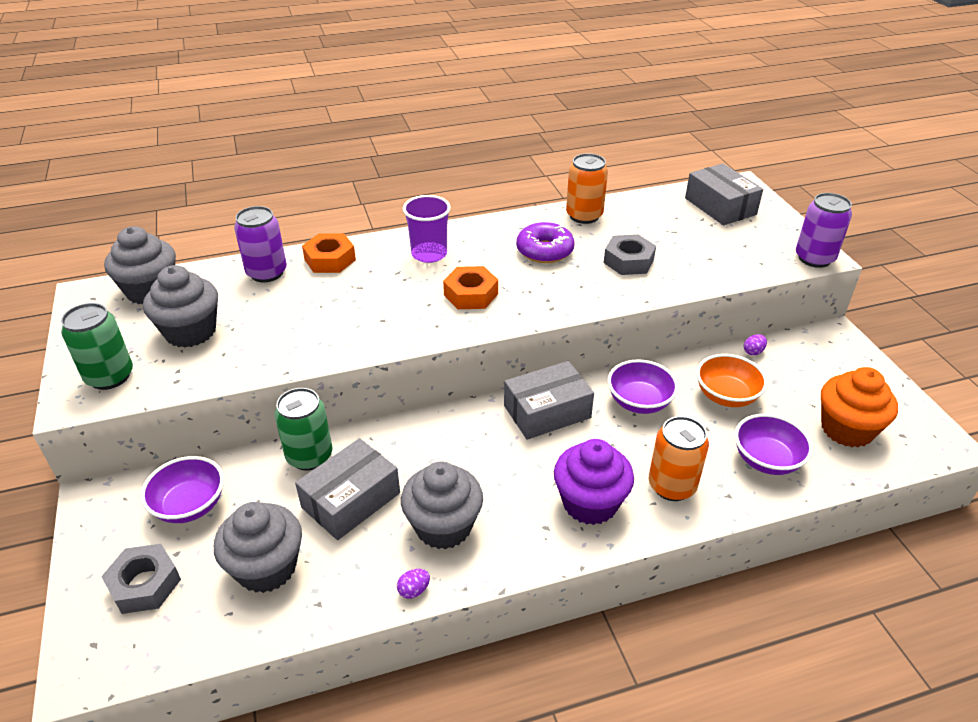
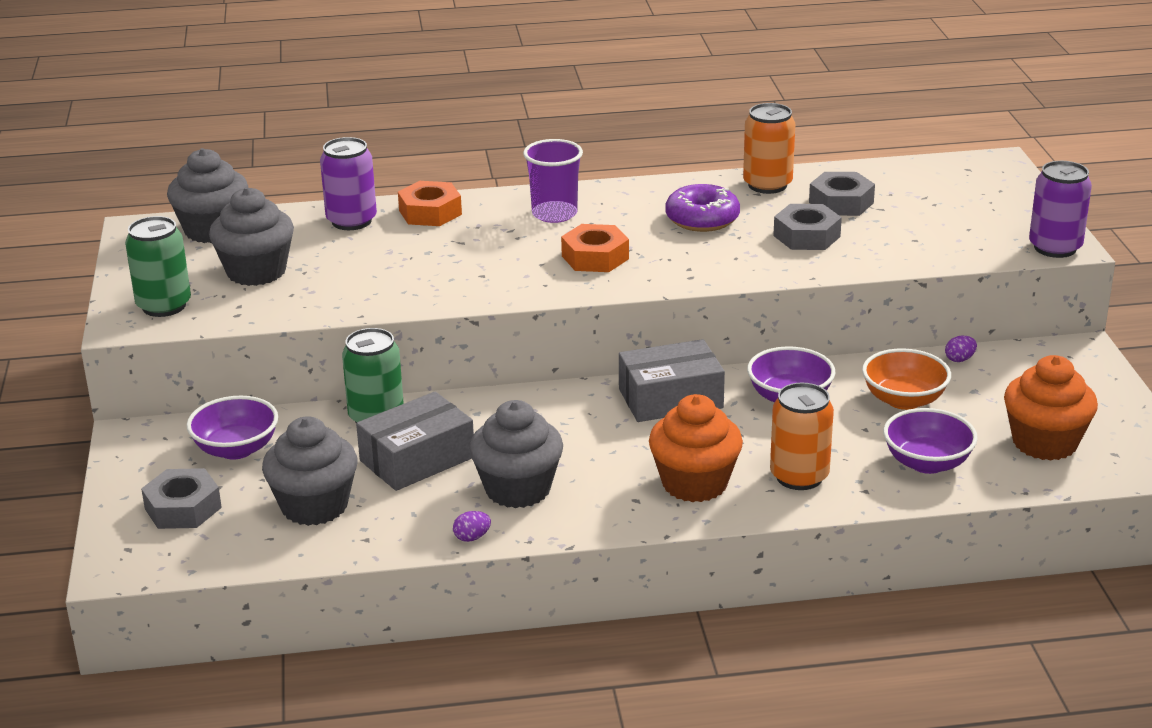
camera: 10 degrees right, 10 degrees down
purple cupcake [554,439,634,525] -> orange cupcake [649,394,743,502]
grey box [685,163,763,225] -> none
none -> grey nut [809,172,875,216]

